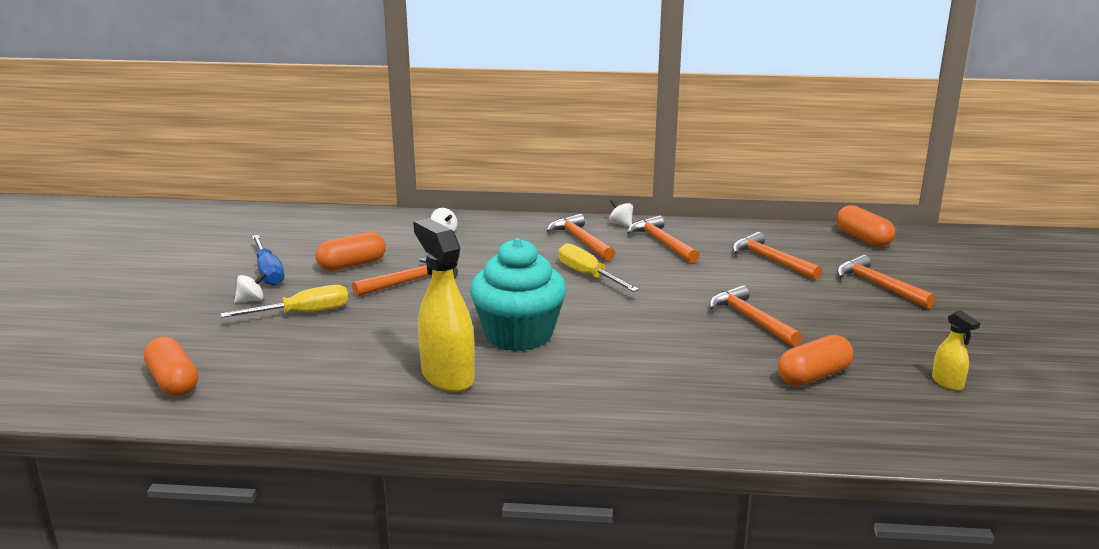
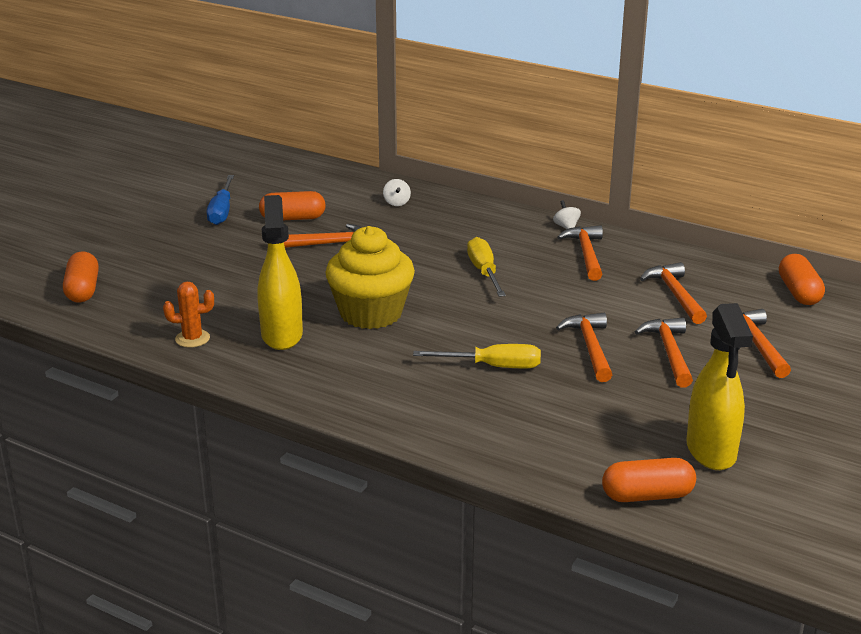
camera: 25 degrees right, 5 degrees up
yellow screwdriver [221,285,348,318] -> yellow screwdriver moved to [413,344,541,368]
white spinning top [234,273,267,303] -> none
turquoise cupcake [470,238,567,351] -> yellow cupcake [326,226,415,329]
orange hammer [547,214,615,261] -> orange hammer moved to [635,317,693,387]
orange capsule [778,335,853,386] -> orange capsule moved to [602,458,696,502]
yellow spray bottle [932,310,980,391] -> yellow spray bottle [687,303,753,470], size x2.07
none -> orange cactus [163,282,214,348]

